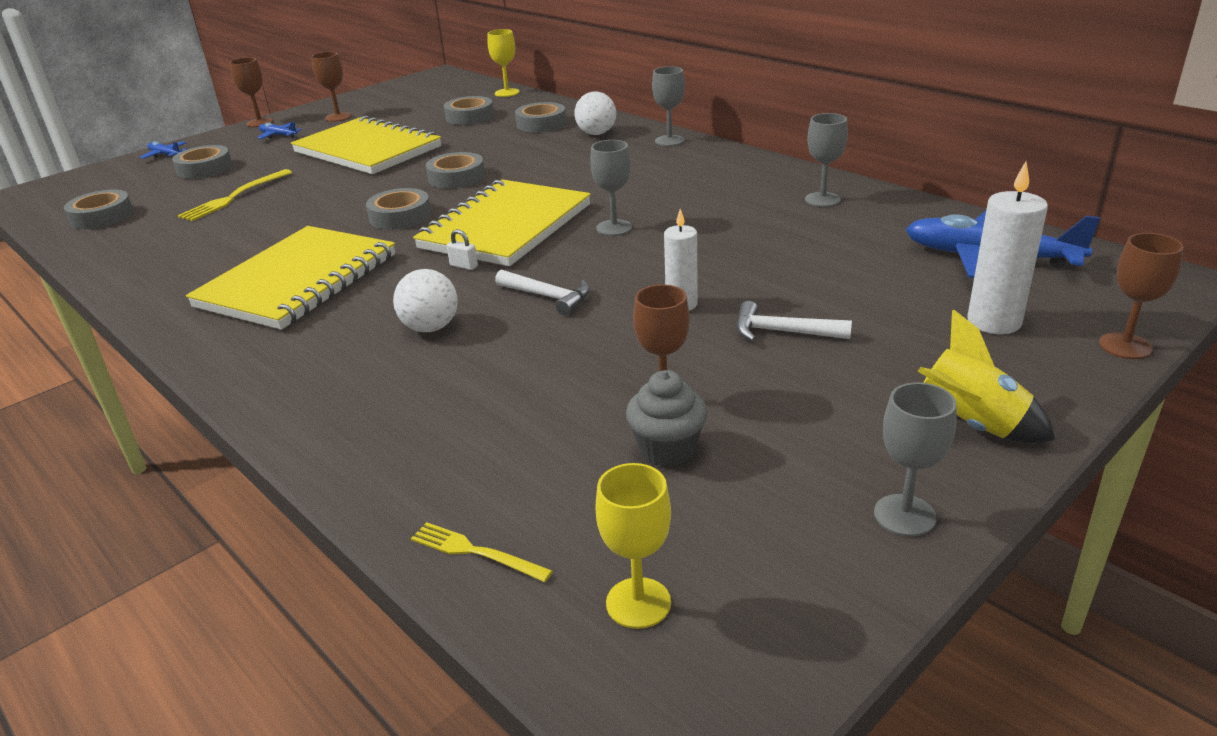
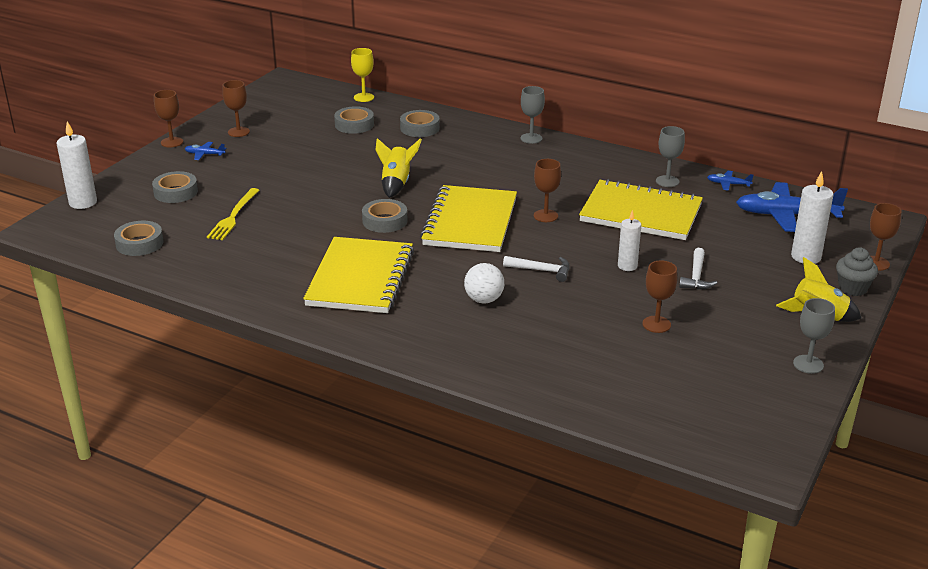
camera: 20 degrees left, 0 degrees up
blue plane [140,141,187,159] -> blue plane moved to [707,171,753,191]
yellow notebook [291,115,441,174] -> yellow notebook moved to [579,179,703,240]
yellow fork [411,522,553,582] -> none
grey tape [426,152,485,189] -> yellow rocket [375,138,422,198]
white padlock [447,229,478,270] -> none
white ball [574,91,616,135] -> none
grey goblet [590,140,632,236] -> brown goblet [534,159,561,222]
yellow goblet [595,463,671,629] -> none
grey cupcake [626,370,707,467] -> grey cupcake moved to [836,248,878,296]
white hammer [736,301,852,341] -> white hammer turned 75 degrees counterclockwise [679,248,717,290]
none -> white candle [57,121,97,209]

